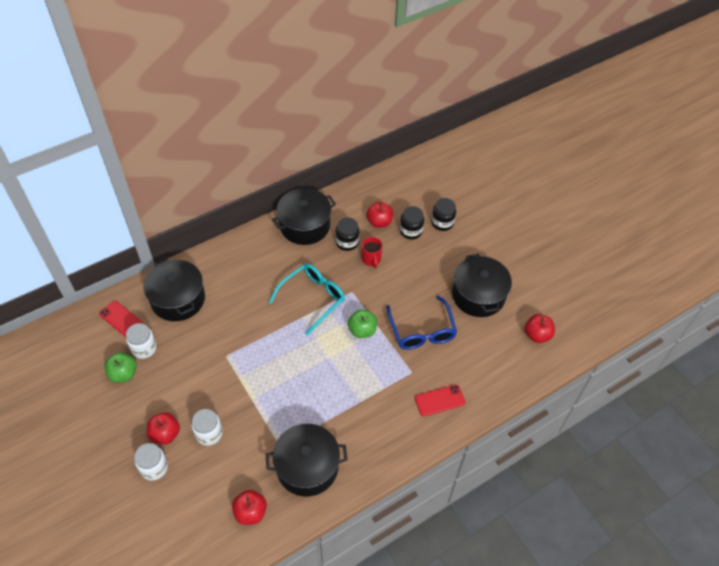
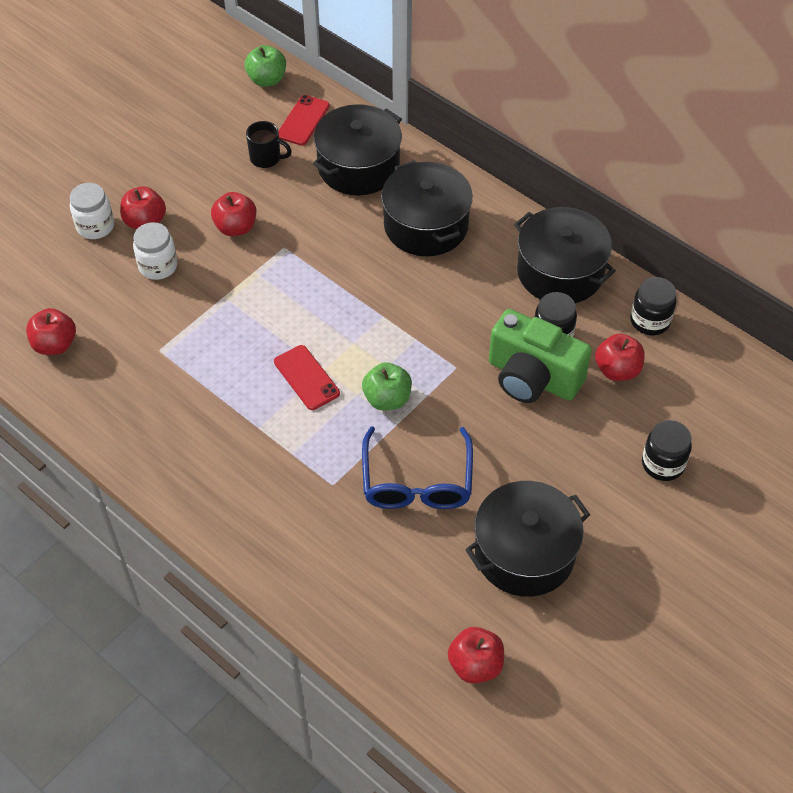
camera: 75 degrees right, 0 degrees up
green apple [104,352,137,383] -> green apple moved to [245,45,286,87]
white jar [126,323,157,359] -> black mug [246,121,292,168]
black pot [266,424,348,496] -> black pot moved to [381,160,473,256]
turquoise glasses [269,264,345,336] -> none
red mug [362,237,383,268] -> green camera [489,309,592,403]
blue glasses [386,296,457,350] -> blue glasses turned 60 degrees counterclockwise [362,427,473,509]
black jar [400,206,424,239] -> black jar moved to [630,277,677,335]
red phone [415,385,465,416] -> red phone moved to [274,345,340,410]
none -> red apple [211,192,256,236]

